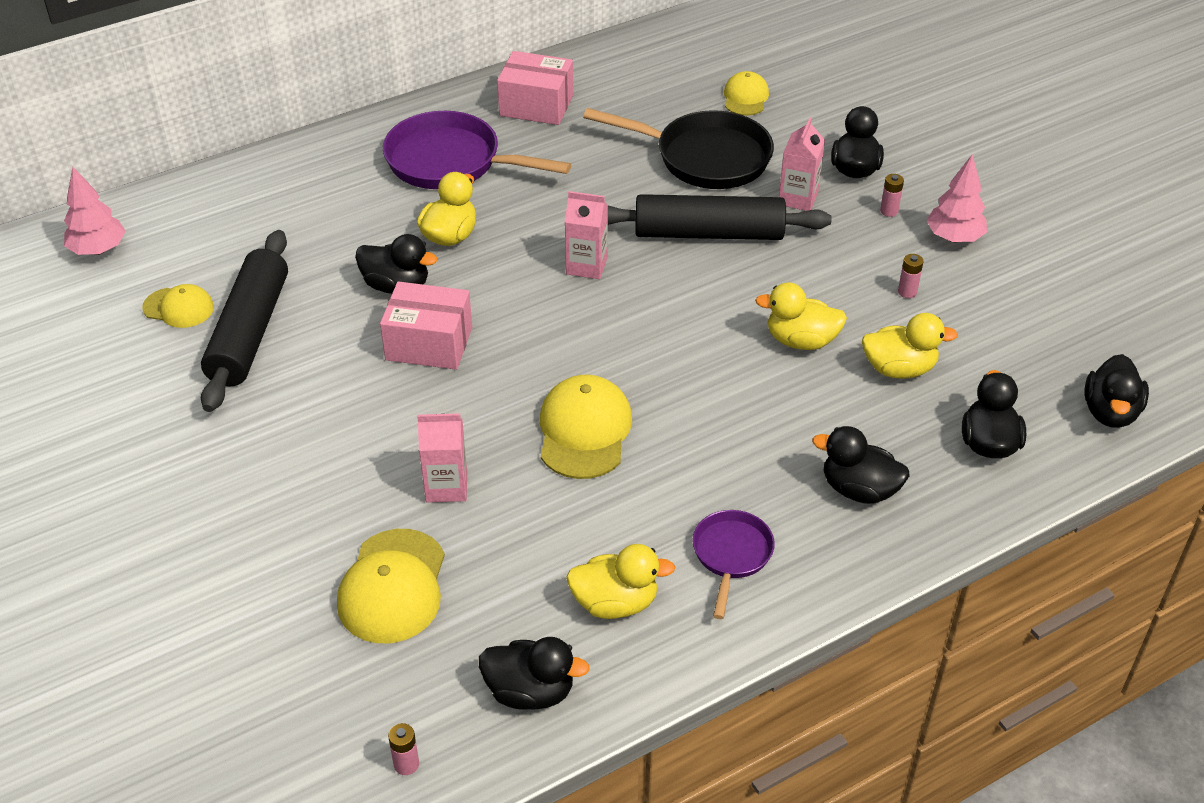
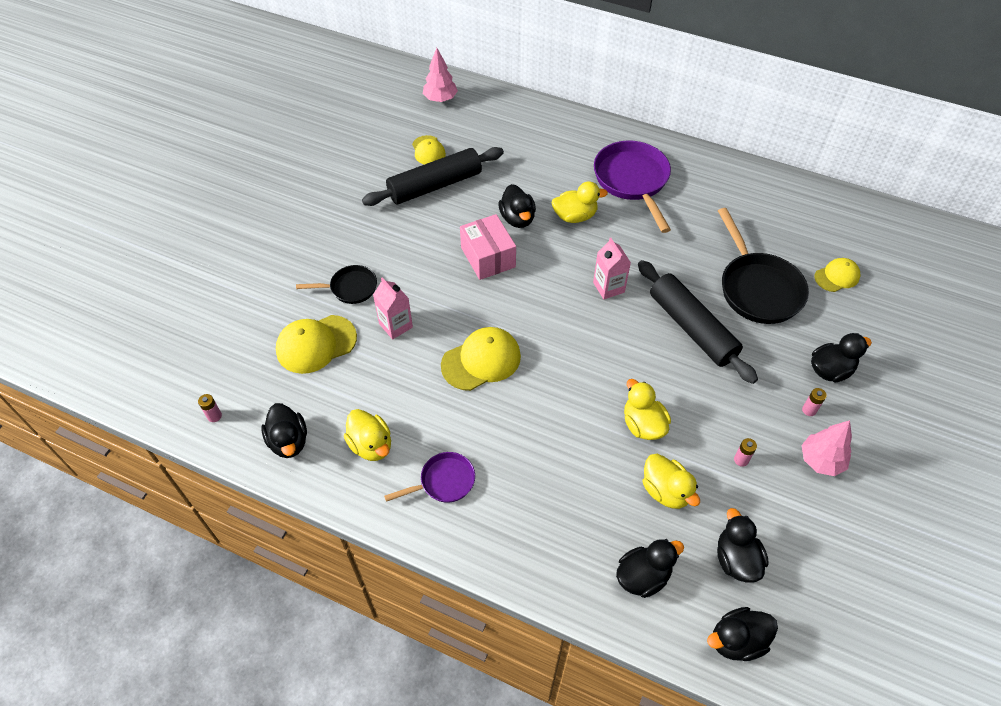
camera: 55 degrees right, 10 degrees up
pink box [497,51,573,125] -> none
pink carton [779,118,825,211] -> none
black duck [812,426,910,504] -> black duck moved to [717,508,769,583]
none -> black pan [296,265,377,304]

